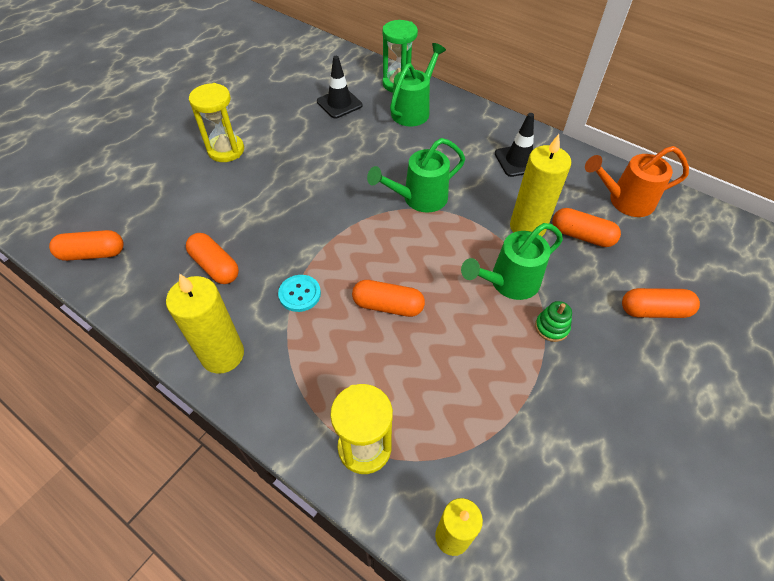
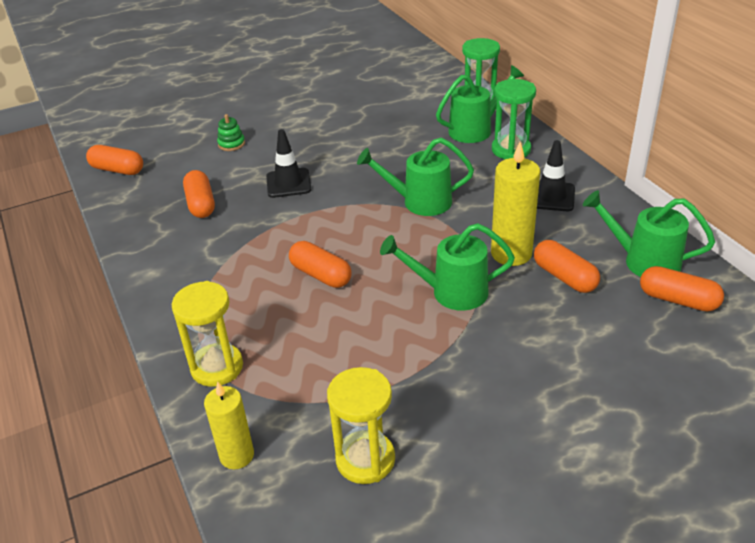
camera: 30 degrees right, 15 degrees down
yellow candle [166,274,244,374] -> none
yellow hourglass [189,83,244,162] -> yellow hourglass moved to [327,367,395,484]
turquoise button [278,275,321,312] -> none
black traffic cone [317,56,363,118] -> black traffic cone moved to [266,129,311,198]
green stacking toy [535,301,572,342] -> green stacking toy moved to [217,114,245,151]
orange watering can [585,146,689,217] -> green watering can [583,190,715,277]
orange capsule [622,288,700,318] -> orange capsule moved to [640,266,724,312]
none -> green hourglass [492,79,536,159]

